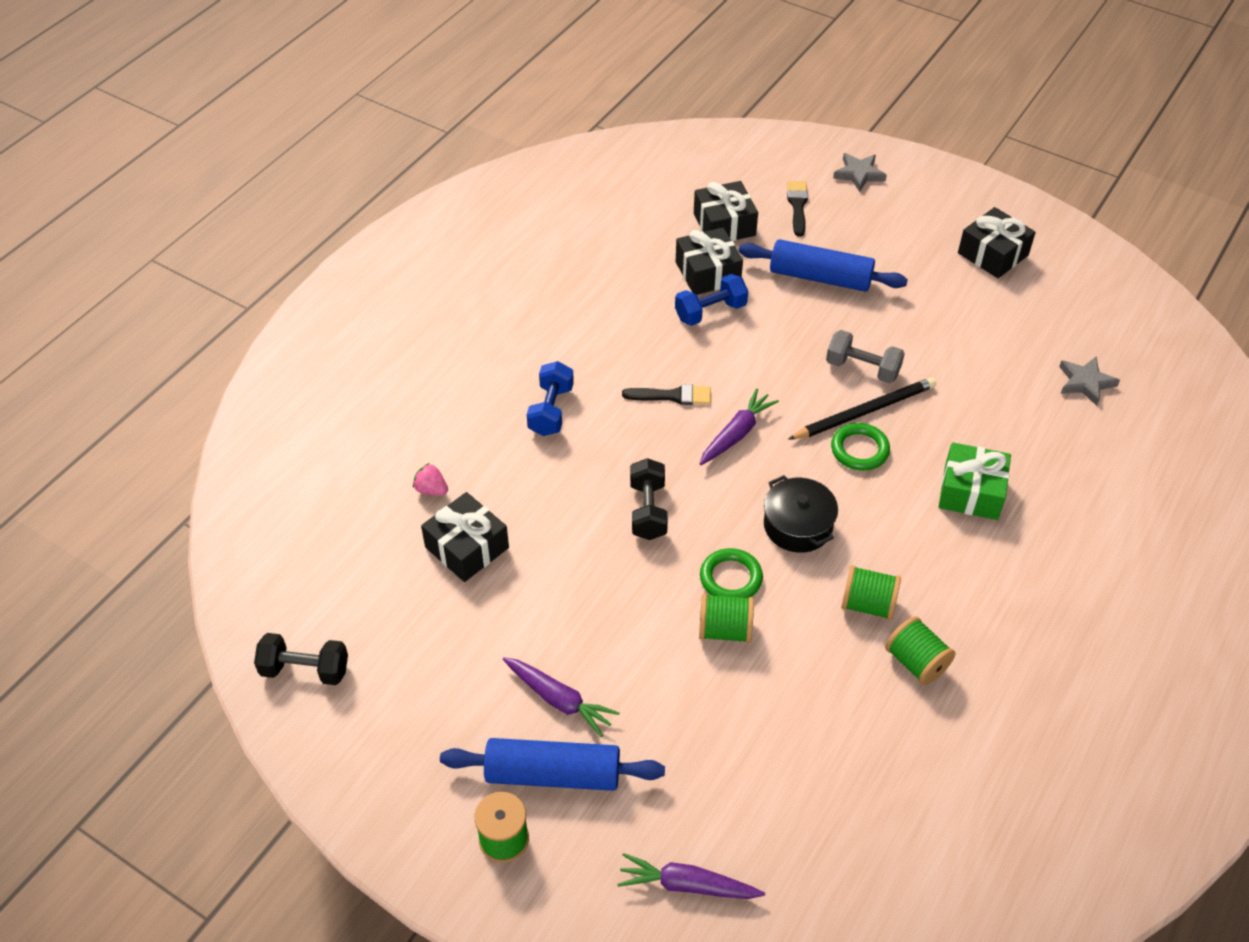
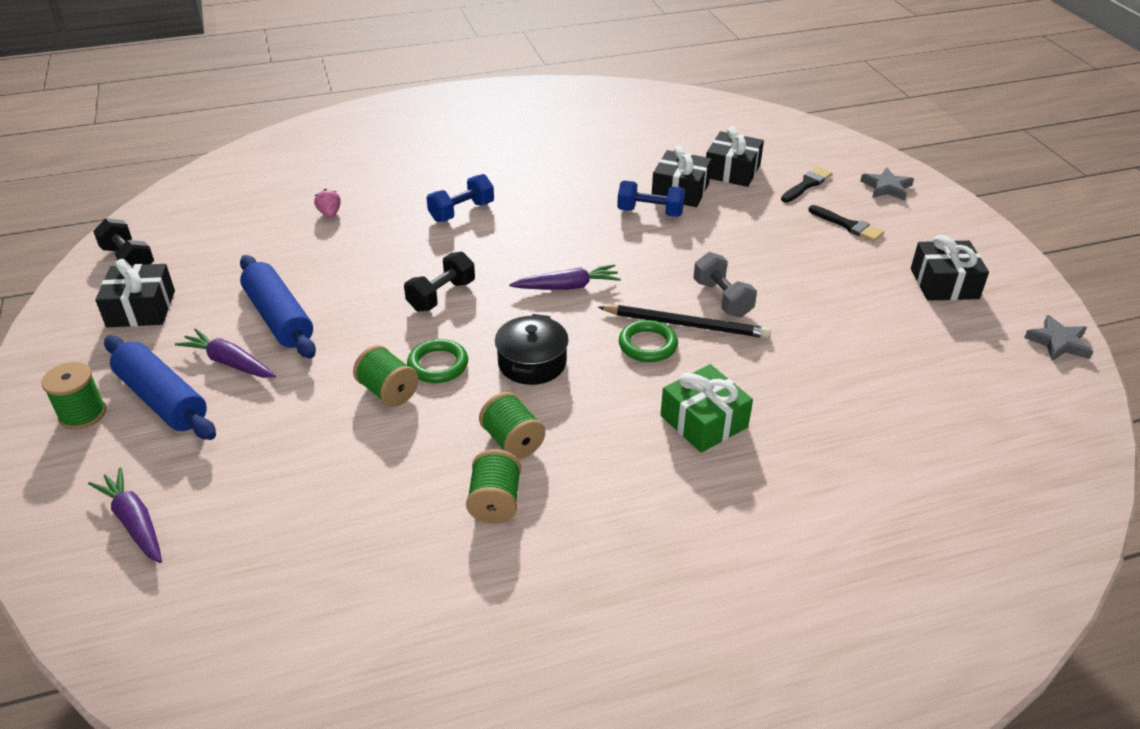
camera: 40 degrees right, 10 degrees down
black gift [421,492,509,582] -> black gift moved to [95,259,175,327]
purple carrot [503,657,620,737] -> purple carrot turned 135 degrees clockwise [175,328,276,378]
black brush [622,384,711,405] -> black brush moved to [808,205,884,242]
blue rolling pin [739,239,908,292] -> blue rolling pin moved to [240,255,316,358]
grey star [1059,357,1120,406] -> grey star moved to [1024,315,1093,361]

